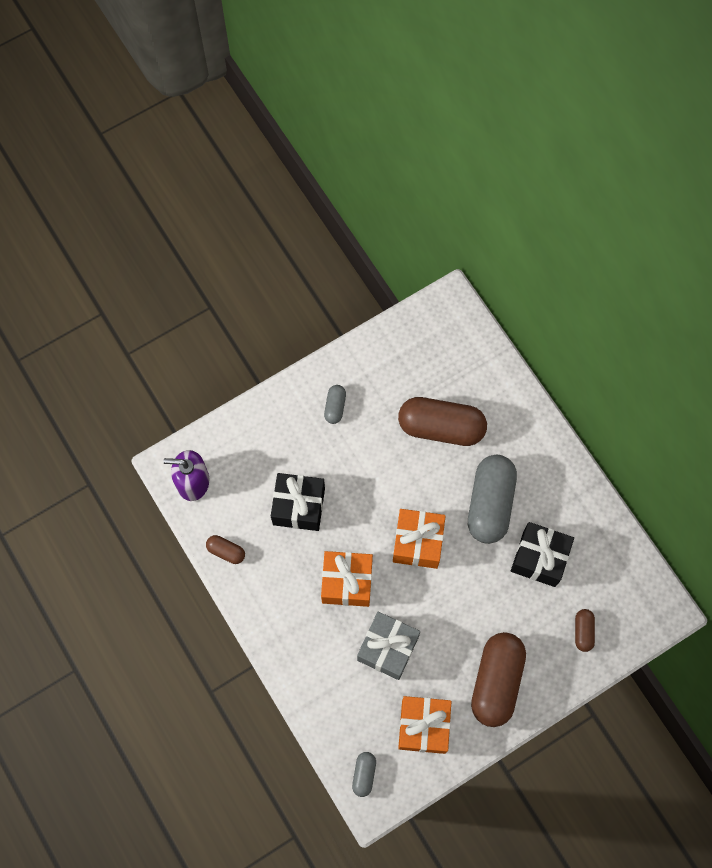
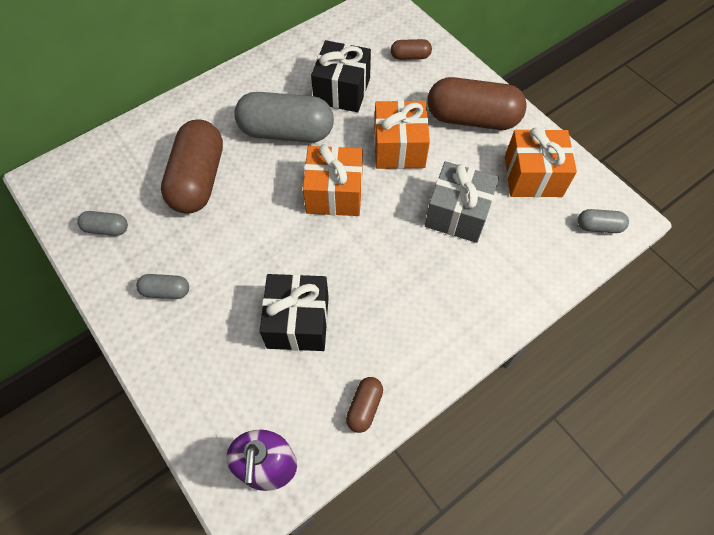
camera: 95 degrees left, 10 degrees down
orange gift [321,551,373,607] -> orange gift moved to [374,100,430,169]
none -> grey capsule [77,211,128,236]

